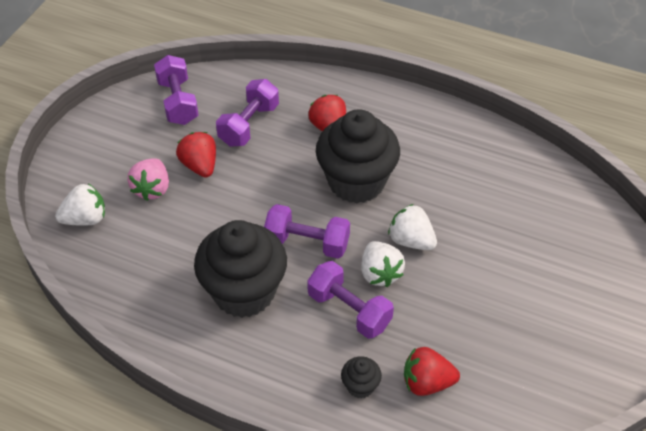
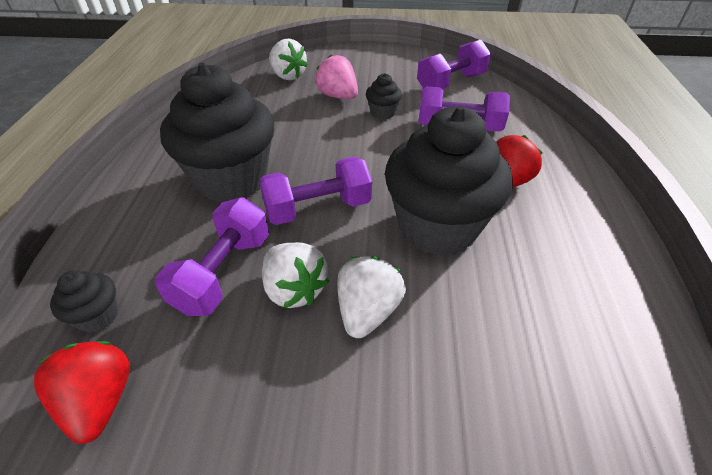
camera: 70 degrees right, 5 degrees down
pink strawberry [127,158,169,201] -> pink strawberry turned 60 degrees clockwise [315,55,358,99]
red strawberry [176,132,216,177] -> black cupcake [366,73,402,120]
purple dumbbell [264,204,350,259] -> purple dumbbell turned 75 degrees clockwise [259,157,372,225]
white strawberry [361,241,405,287] -> white strawberry turned 90 degrees counterclockwise [262,242,329,308]

